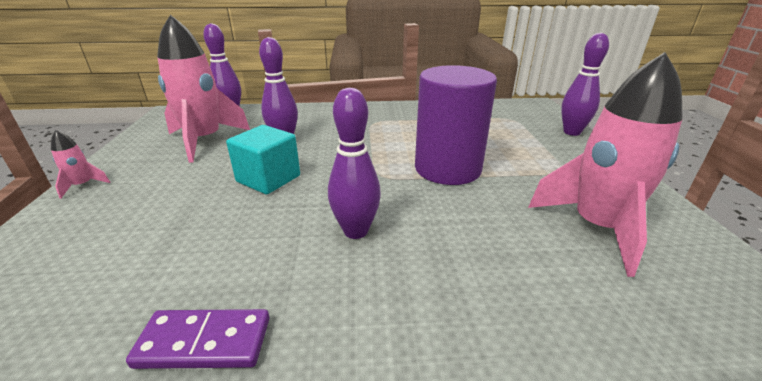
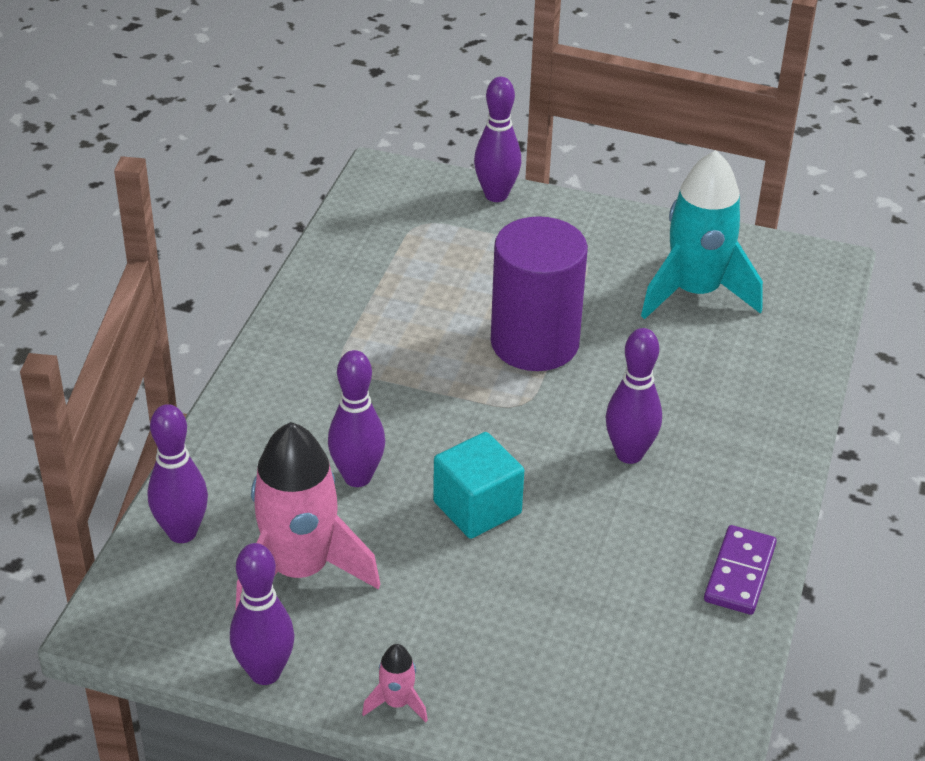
camera: 70 degrees left, 10 degrees up
pink rocket [528,52,683,277] -> turquoise rocket [641,150,763,319]
none -> purple bowling pin [230,543,295,685]

